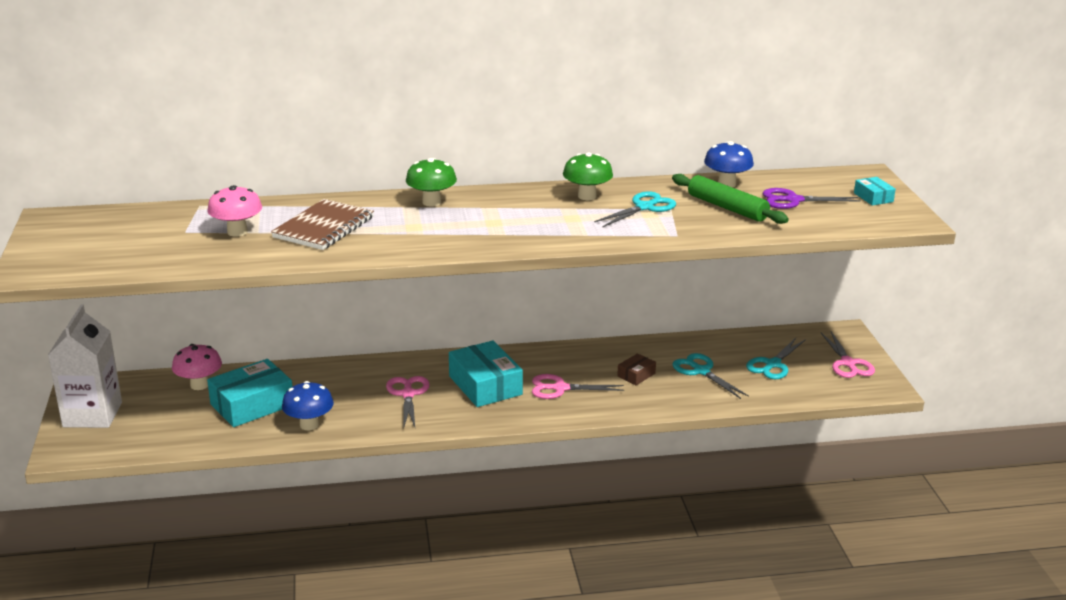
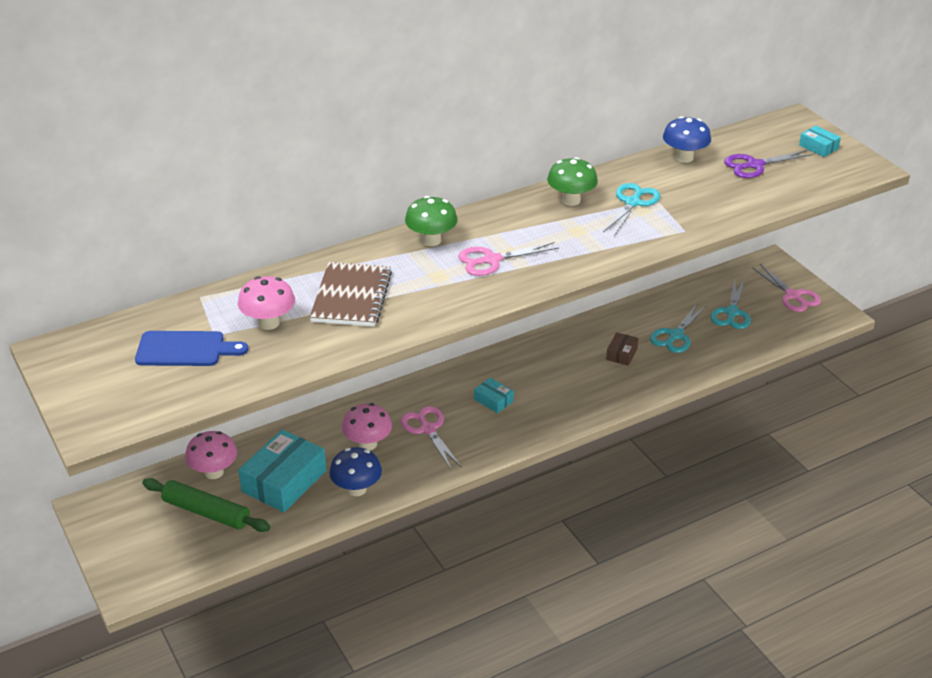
camera: 20 degrees left, 10 degrees up
white carton [48,305,122,428] -> none
turquoise box [449,341,523,407] -> turquoise box [474,378,514,413], size x0.49
pink scissors [532,374,624,399] -> pink scissors moved to [458,242,559,276]
green rolling pin [672,174,789,224] -> green rolling pin moved to [142,478,270,532]
turquoise scissors [673,353,749,399] -> turquoise scissors turned 90 degrees counterclockwise [650,303,707,353]
none -> blue cutting board [135,331,248,366]
none -> pink mushroom [342,403,392,450]

